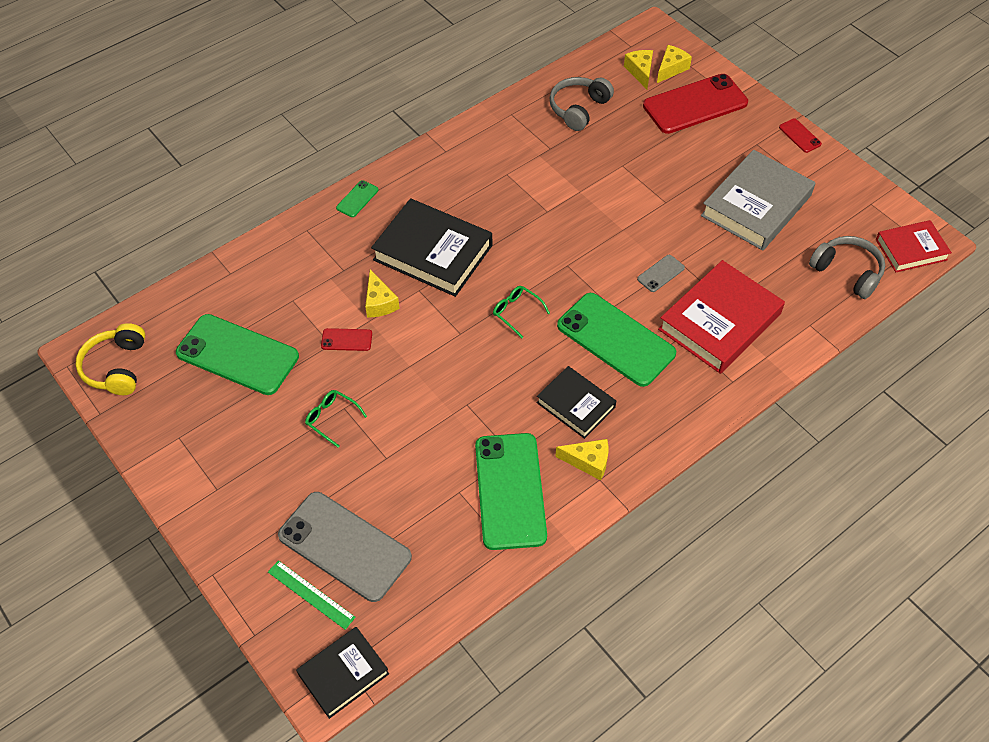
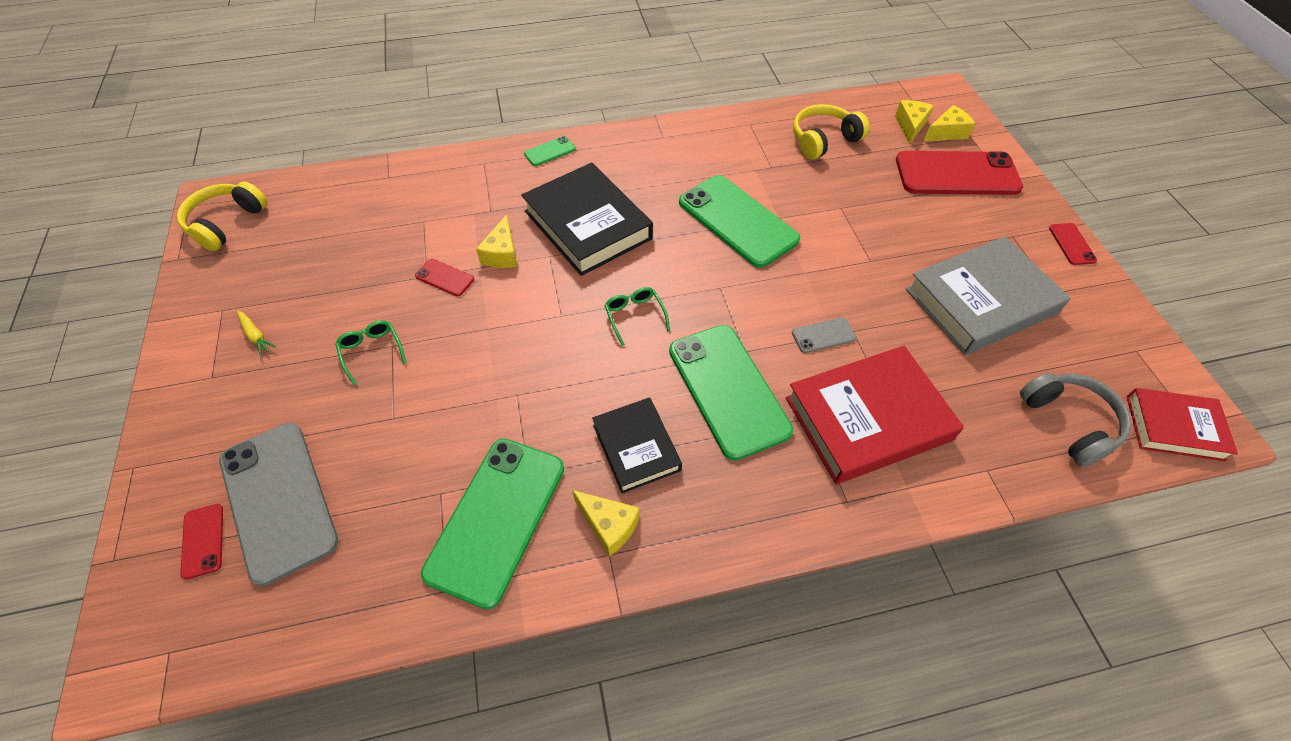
camera: 25 degrees right, 0 degrees up
green phone [176,314,299,395] -> green phone moved to [679,175,800,268]
green ruler [268,560,356,630] -> red phone [180,504,223,580]
black book [296,627,389,719] -> none
grey headphones [549,77,614,131] -> yellow headphones [793,104,870,160]
none -> yellow carrot [237,311,276,356]

